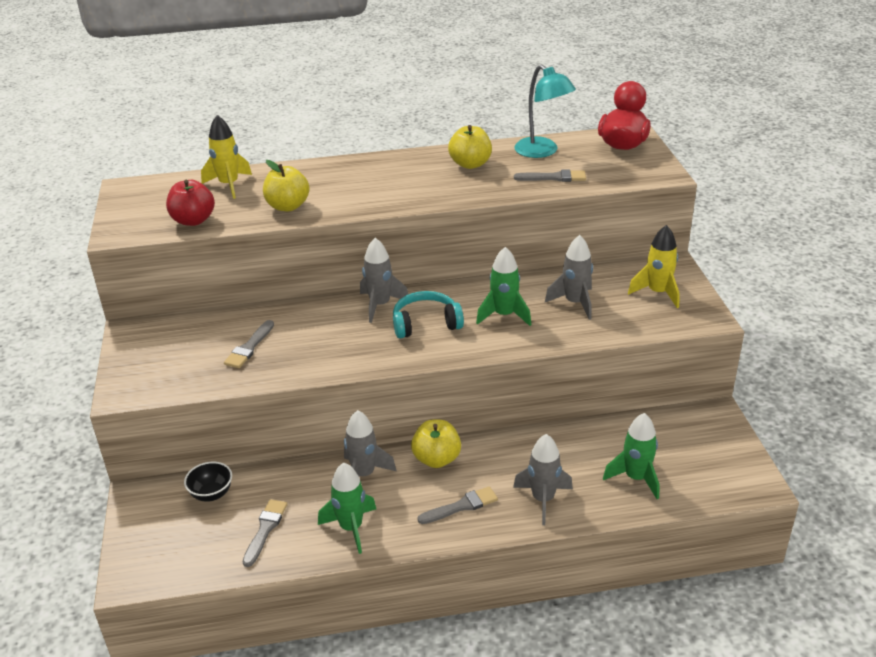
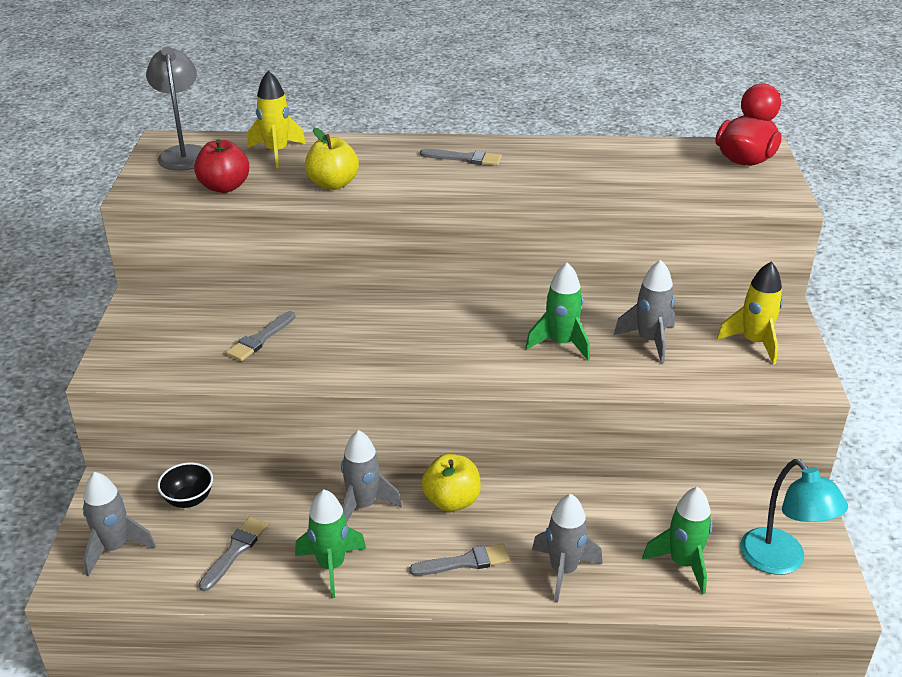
camera: 10 degrees right, 0 degrees up
grey rocket [360,238,408,323] -> grey rocket moved to [83,472,156,576]
turquoise headphones [393,291,464,338] -> none
yellow apple [448,125,492,169] -> none
turquoise lamp [514,65,576,158] -> turquoise lamp moved to [740,459,848,575]
grey brush [514,169,586,182] -> grey brush moved to [420,149,502,166]
none -> grey lamp [146,47,202,171]

